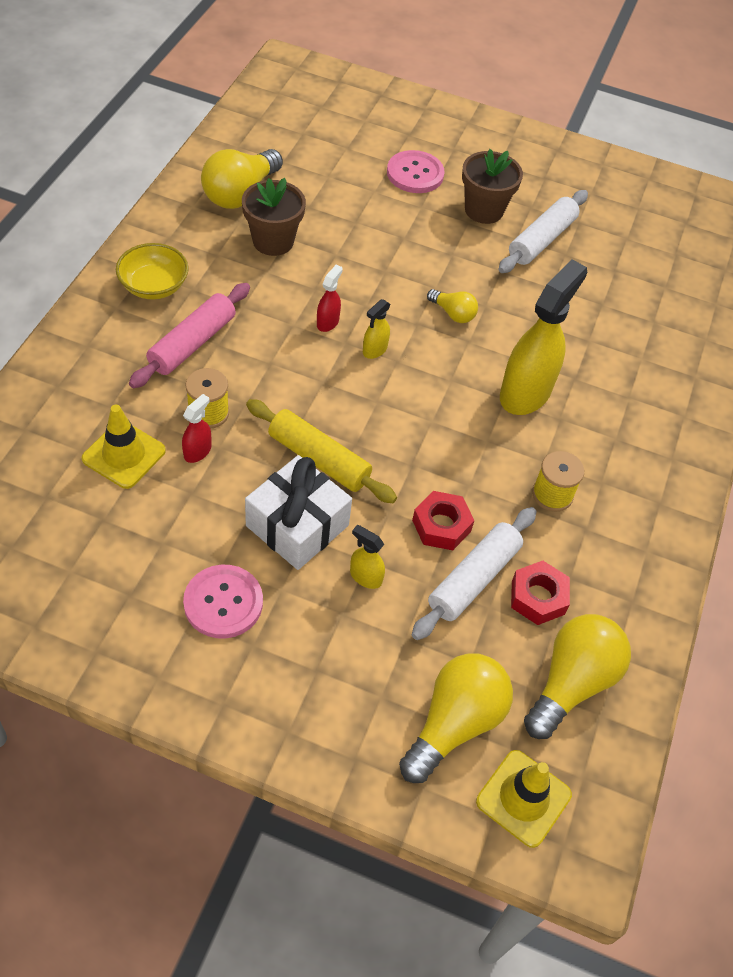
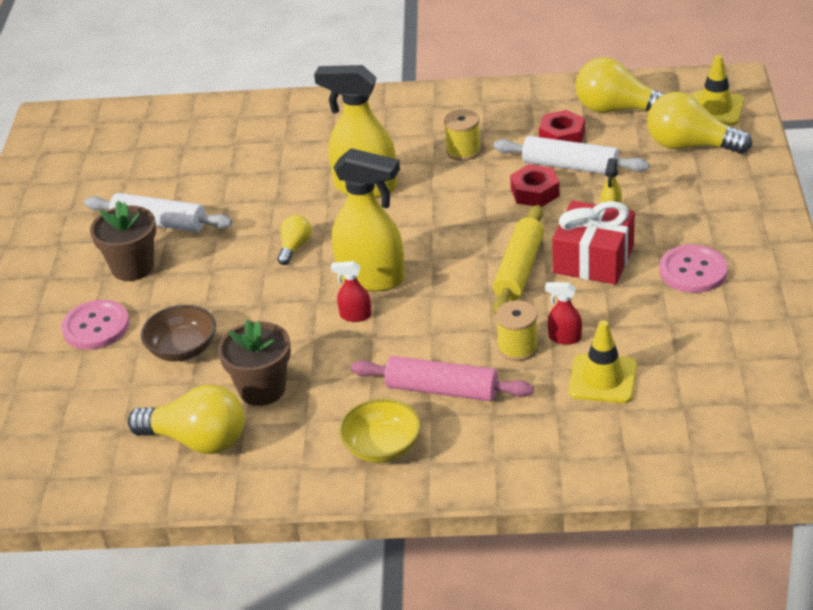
camera: 100 degrees left, 15 degrees down
white gift [245,455,352,570] -> red gift [552,201,635,285]
yellow spray bottle [363,299,391,359] -> yellow spray bottle [332,148,405,291], size x2.25
none -> brown bowl [141,305,216,361]

